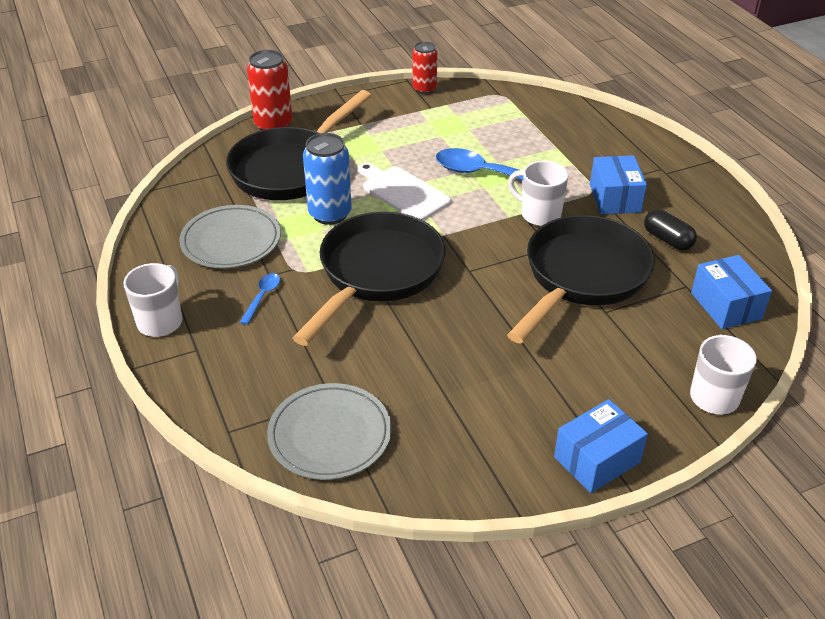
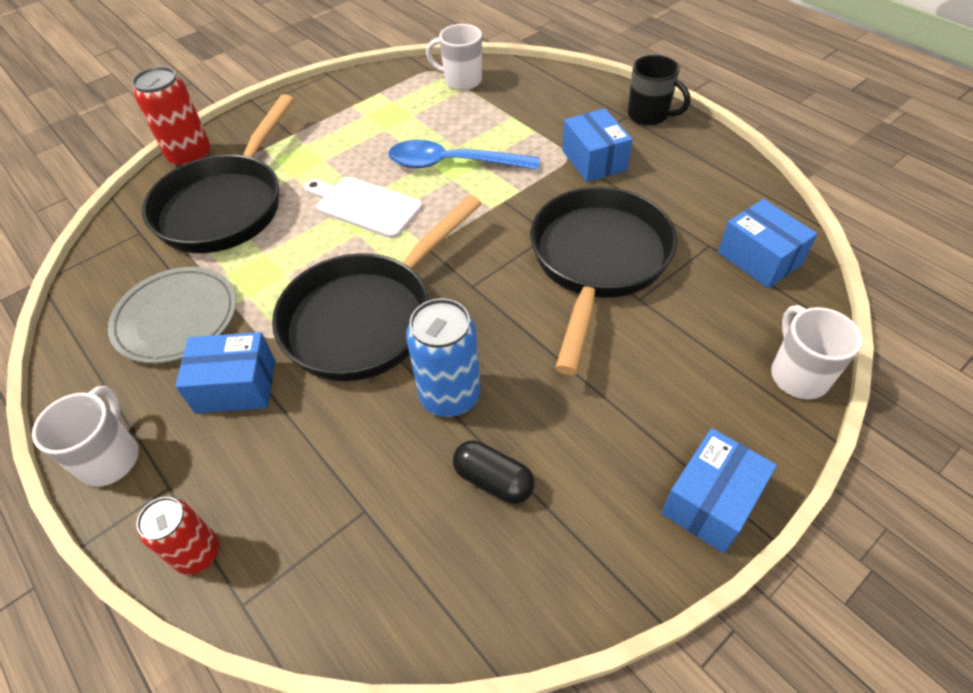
camera: 15 degrees left, 10 degrees up
blue spoon [240,273,280,325] -> blue box [175,332,275,413]
grey plate [267,383,391,480] -> none
black pan [292,212,445,346] -> black pan turned 150 degrees counterclockwise [272,195,482,381]
blue can [303,133,352,225] -> blue can moved to [406,298,481,417]
red can [412,41,437,94] -> red can moved to [136,497,219,575]
white mug [508,161,568,226] -> white mug moved to [426,24,482,90]
black capsule [644,209,697,250] -> black capsule moved to [453,440,535,504]
none -> black mug [628,55,690,126]

